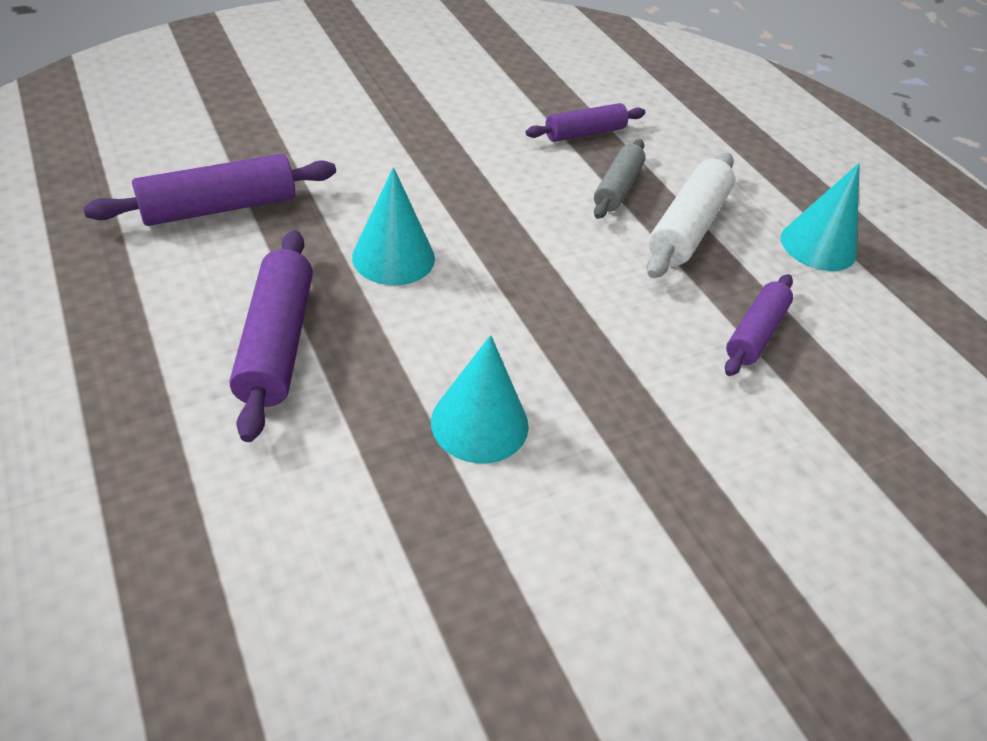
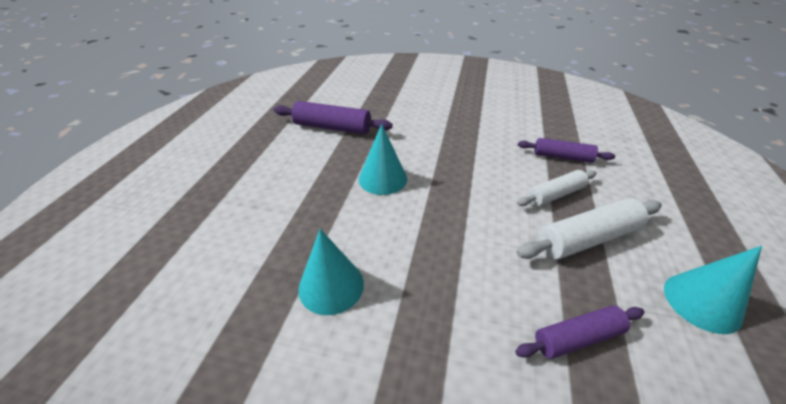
camera: 45 degrees right, 5 degrees down
purple rolling pin [230,230,313,442] -> none
grey rolling pin [594,139,645,219] -> white rolling pin [517,170,596,206]

